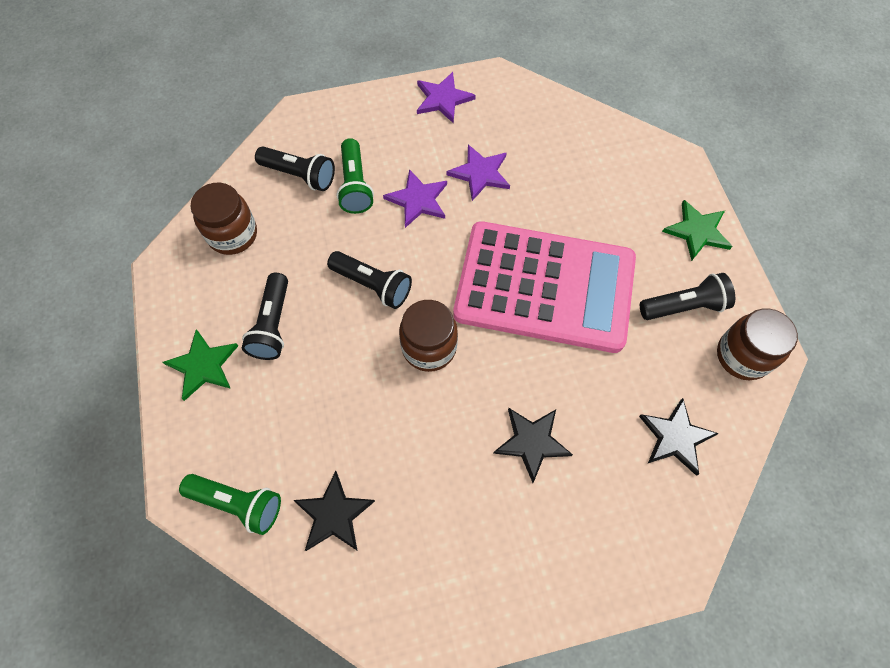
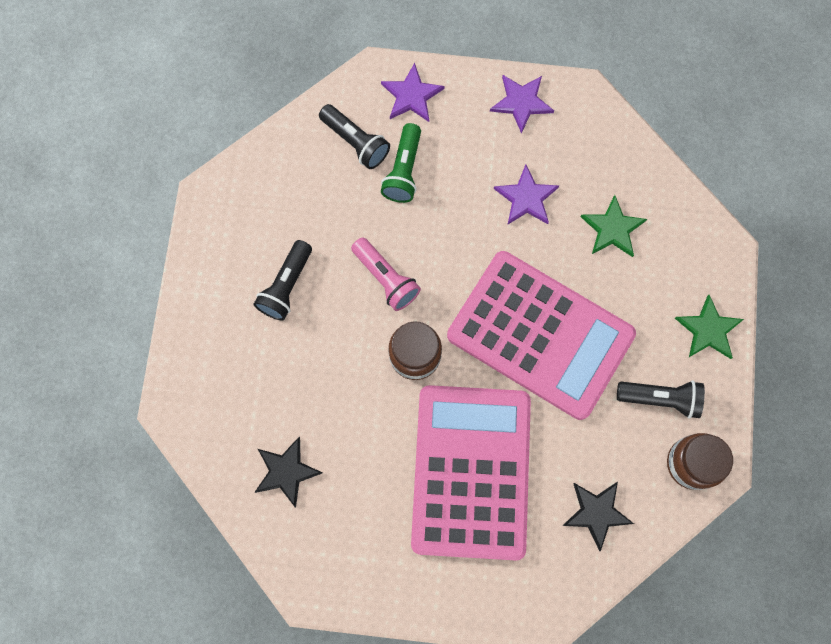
camera: 20 degrees right, 10 degrees up
green star [163,329,238,401] -> green star moved to [580,195,647,257]
green flashlight [179,474,281,535] -> none
brown jar [190,182,257,255] -> none
black flashlight [327,251,412,309] -> pink flashlight [351,237,421,311]
purple star [383,169,447,228] -> purple star moved to [381,63,445,122]
black star [493,408,573,483] -> pink calculator [411,385,531,560]

